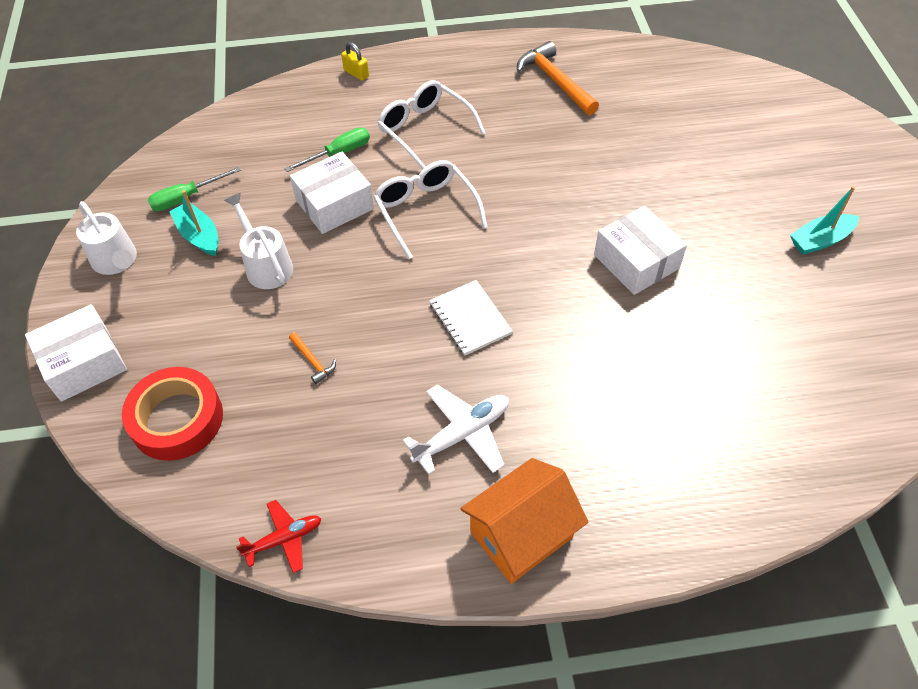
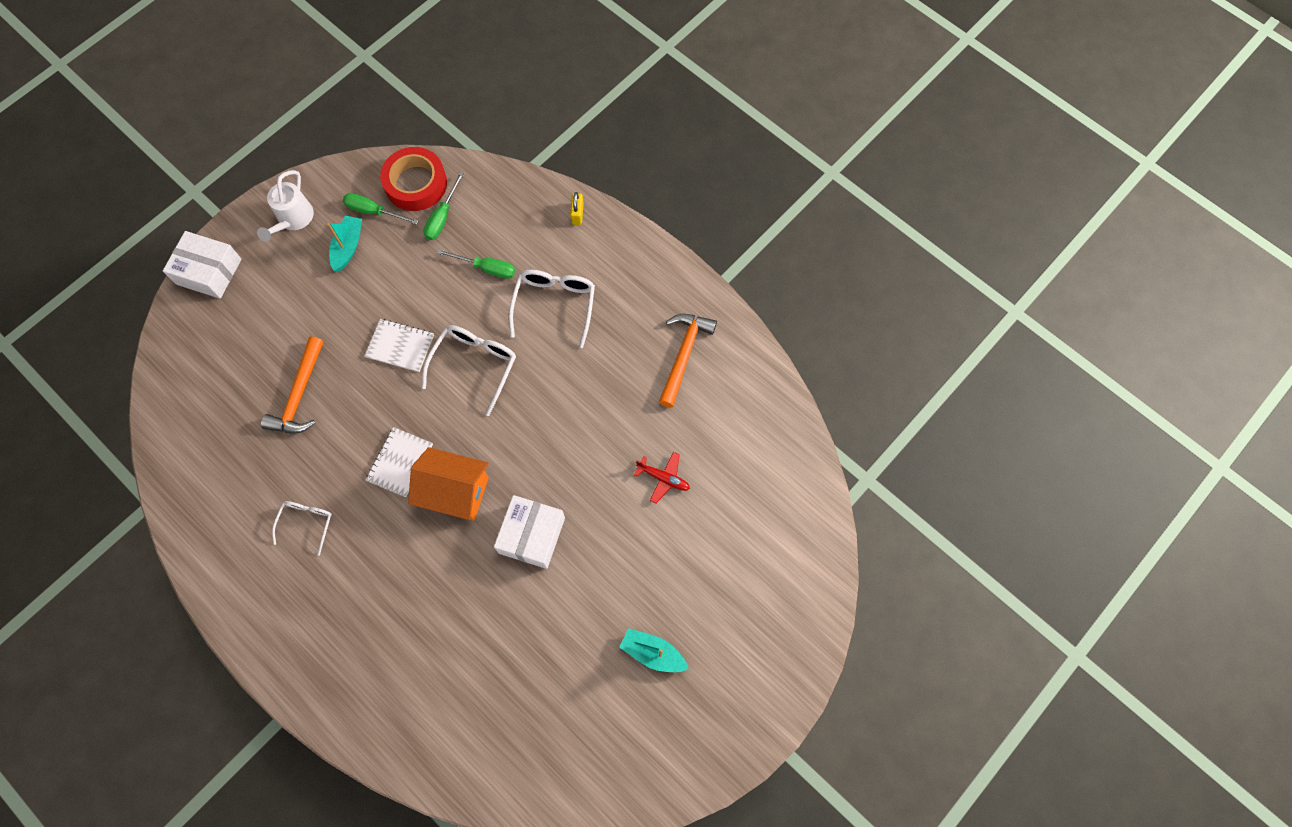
camera: 50 degrees right, 15 degrees up
red tape [122,367,223,461] -> red tape moved to [380,147,447,211]
white watering can [224,193,293,289] -> none
red plane [236,500,321,573] -> red plane moved to [634,452,690,504]
orange hammer [289,332,336,384] -> orange hammer [261,336,324,434], size x2.10
white box [290,152,374,234] -> none
white plane [403,384,509,475] -> white glasses [272,501,332,556]
orange house [460,458,588,584] -> orange house moved to [408,447,489,521]
none -> white notebook [365,319,434,372]
none -> green screwdriver [423,172,464,240]

